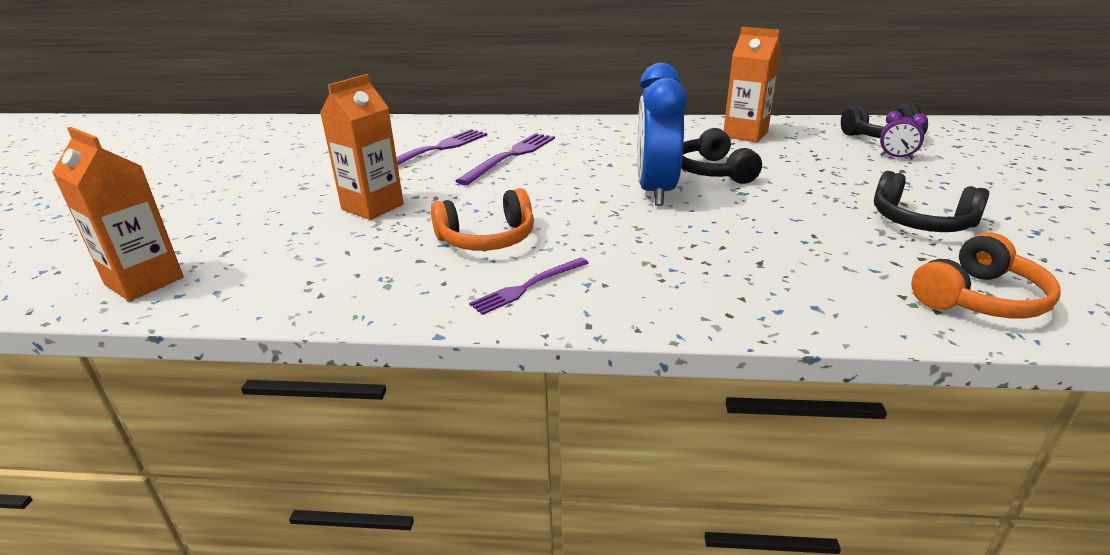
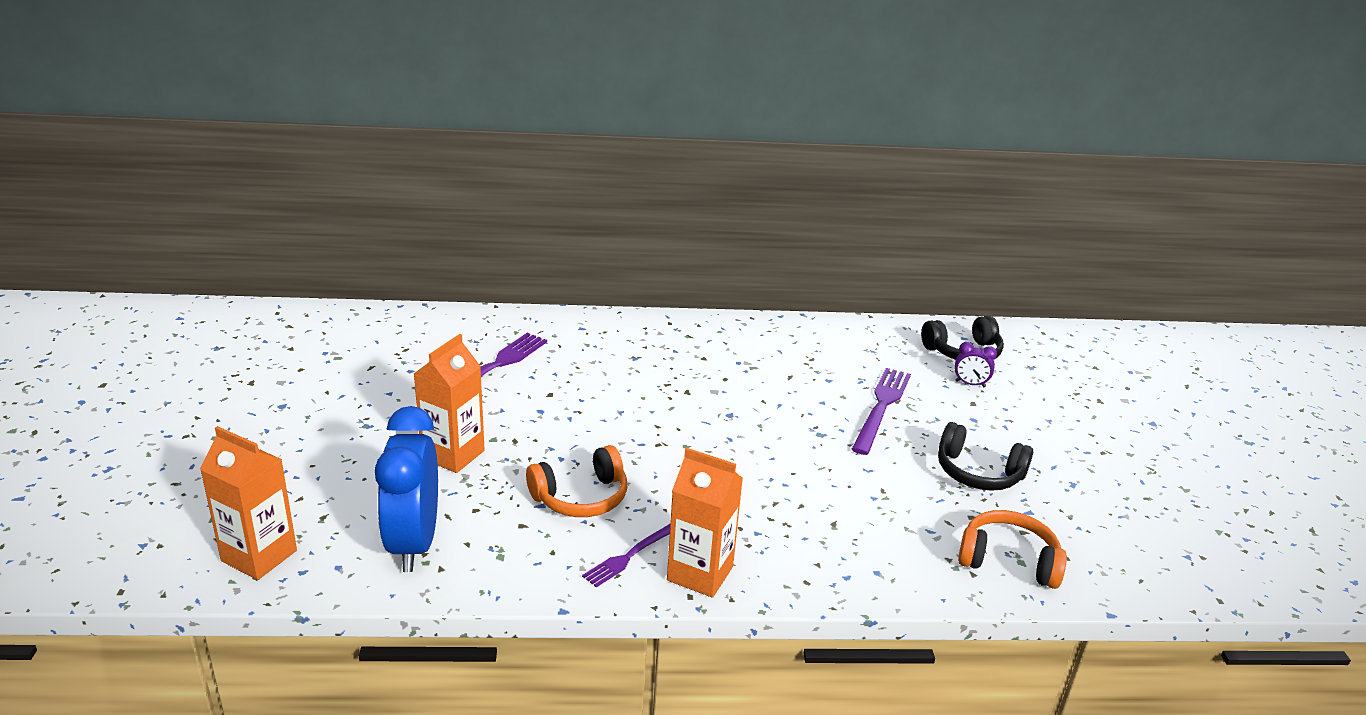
camera: 10 degrees left, 0 degrees up
purple fork [456,133,555,185] -> purple fork moved to [852,368,911,455]
blue clock [637,63,687,206] -> blue clock moved to [375,406,438,572]
black headphones [681,128,762,184] -> none
orange carton [724,27,781,143] -> orange carton moved to [667,448,743,598]
orange headphones [911,232,1061,318] -> orange headphones turned 120 degrees counterclockwise [958,510,1067,589]

